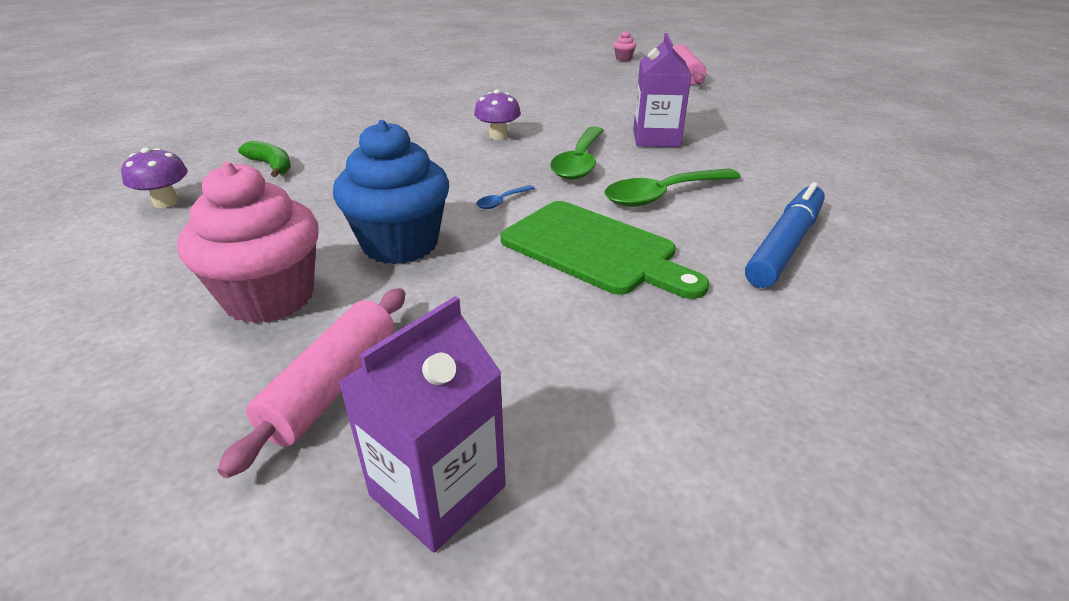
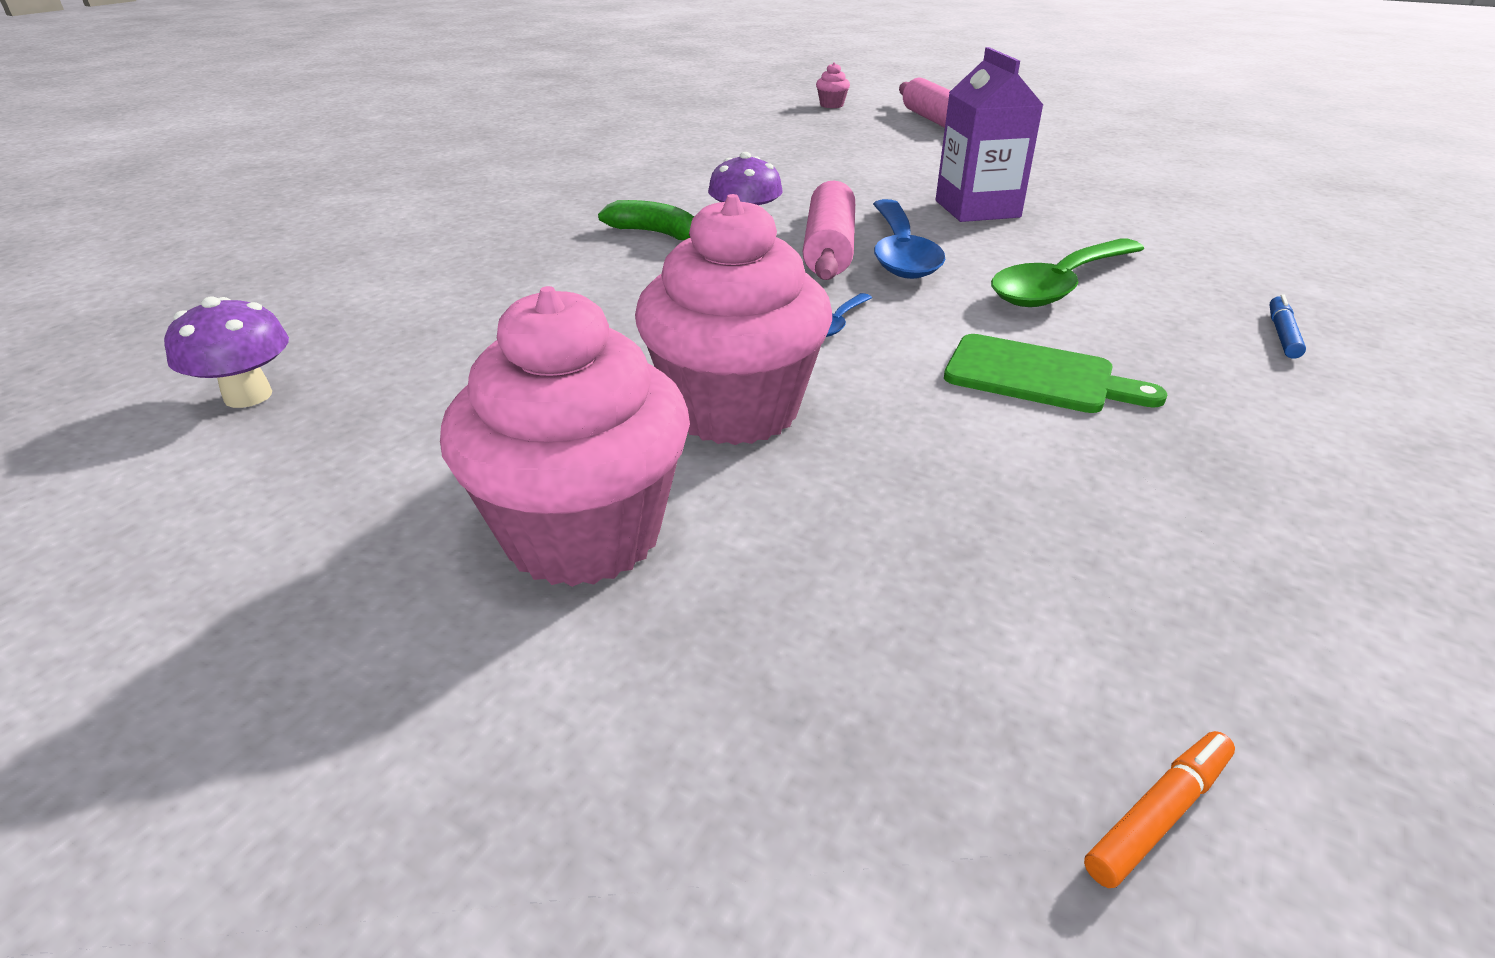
camera: 15 degrees left, 0 degrees up
pink rolling pin [217,288,405,478] -> pink rolling pin moved to [803,181,855,280]
green banana [238,141,291,177] -> green banana moved to [598,200,694,240]
blue cupcake [333,120,449,264] -> pink cupcake [635,194,832,445]
purple carton [338,296,506,553] -> orange marker [1084,731,1235,888]
green cutting board [501,201,709,299] -> green cutting board [944,334,1167,413], size x0.62
green spoon [550,126,604,180] -> blue spoon [873,199,945,279]
blue marker [745,182,825,288] -> blue marker [1270,294,1306,359], size x0.41

